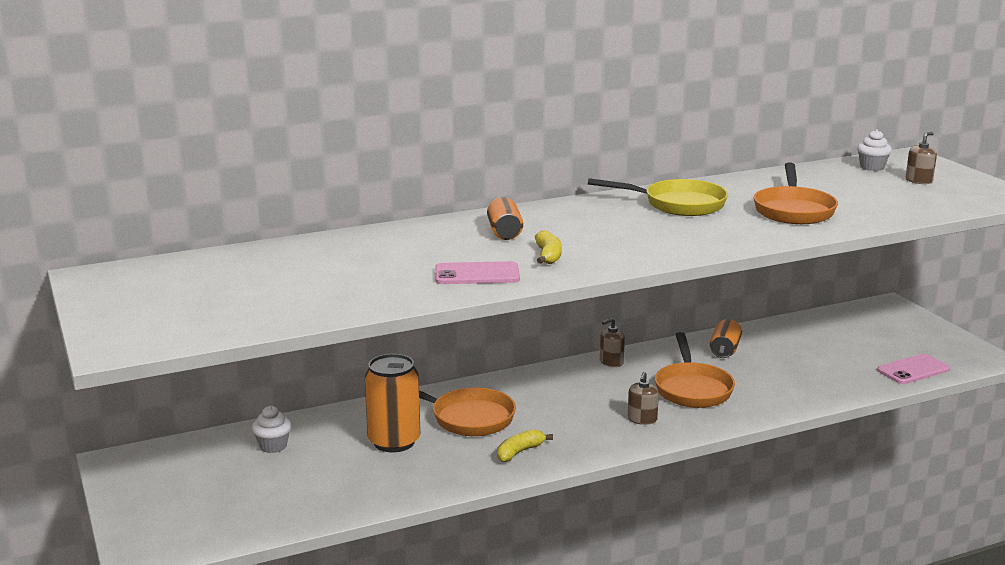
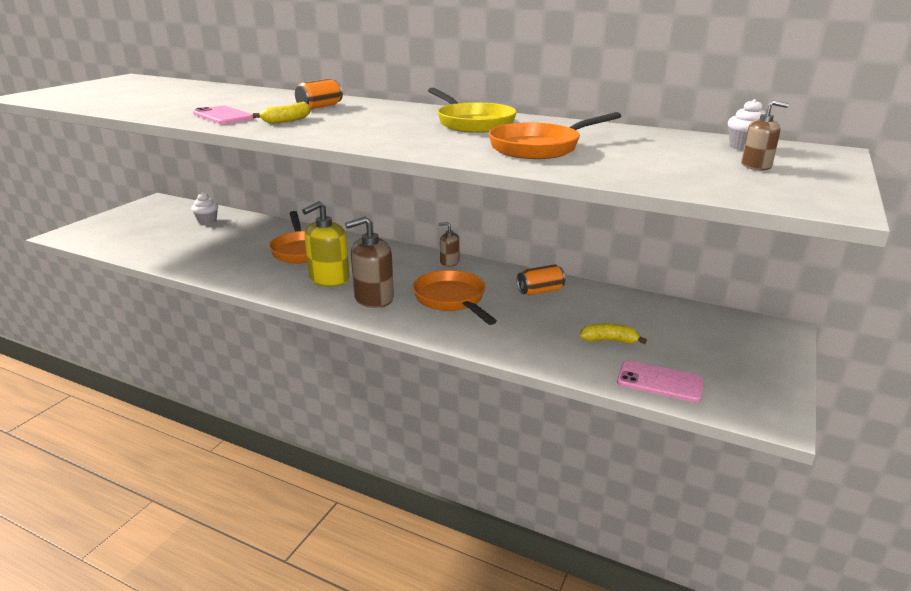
camera: 50 degrees right, 5 degrees up
orange can [365,354,420,452] -> none
yellow banana [497,429,553,462] -> yellow banana moved to [580,323,647,344]
brown soap dispenser [628,372,659,425] -> brown soap dispenser [345,217,394,308], size x1.83
orange pan [655,332,735,408] -> orange pan turned 105 degrees clockwise [413,270,497,325]
none -> yellow soap dispenser [302,201,350,287]

